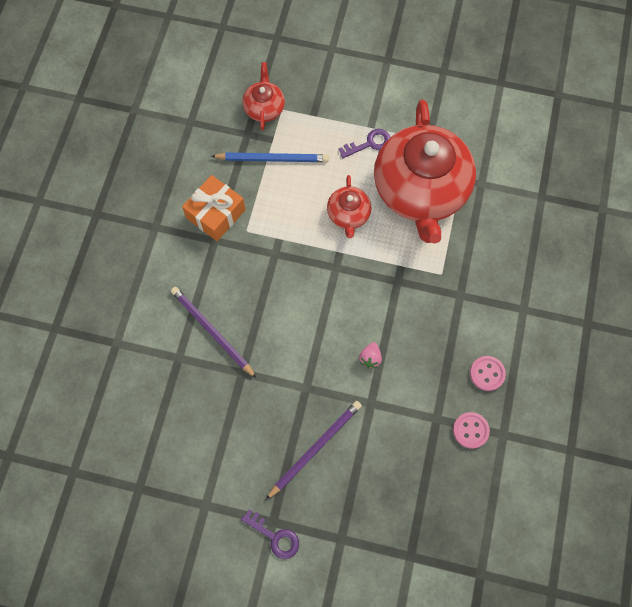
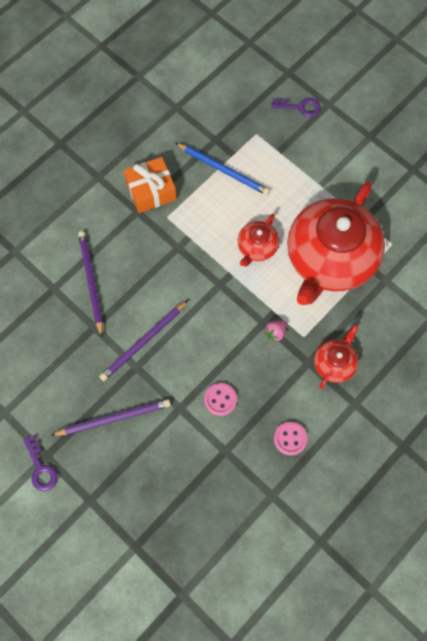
camera: 30 degrees right, 0 degrees up
red teapot [242,62,285,130] -> red teapot moved to [314,324,358,389]
purple key [339,129,391,159] -> purple key moved to [271,98,321,117]
pink strawberry [359,342,382,368] -> pink strawberry moved to [265,321,287,342]
pink button [453,412,490,449] -> pink button moved to [204,383,237,416]
none -> purple pencil [99,300,188,381]

